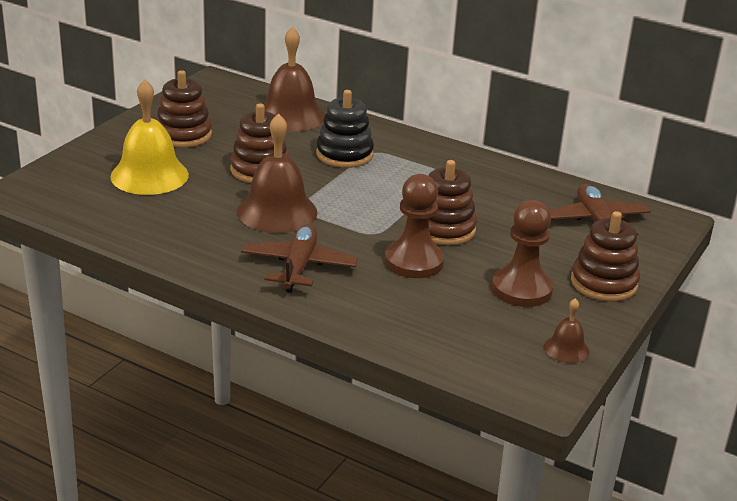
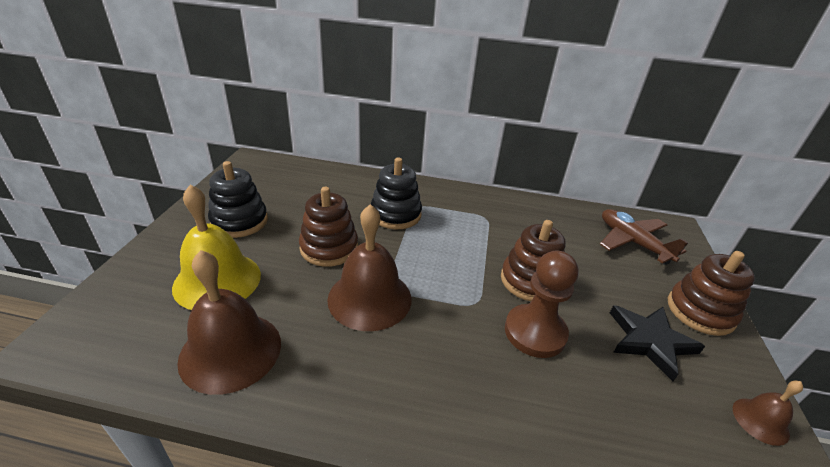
camera: 20 degrees left, 5 degrees up
brown stacking toy [156,70,212,148] -> black stacking toy [208,161,268,238]
brown plane [241,224,358,293] -> none
brown bell [264,27,325,132] -> brown bell moved to [177,250,281,395]
brown pawn [492,200,553,307] -> black star [610,305,705,382]

